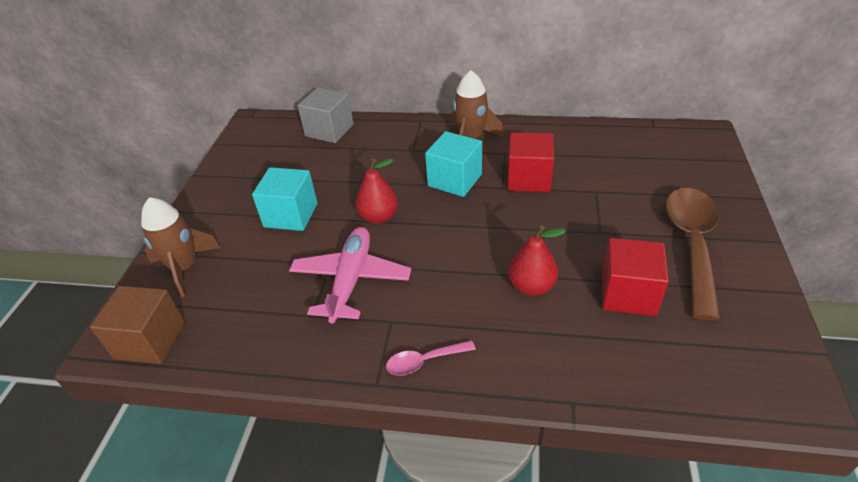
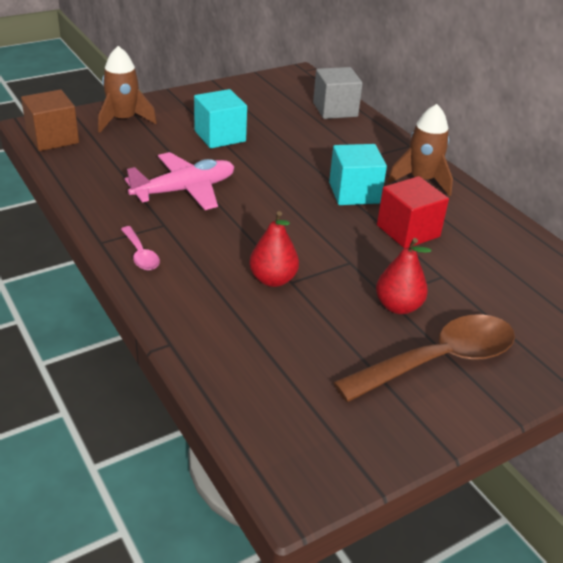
camera: 45 degrees right, 5 degrees down
red pear [355,159,398,224] -> red pear moved to [376,238,432,314]
pink spoon [386,340,476,376] -> pink spoon turned 150 degrees counterclockwise [121,226,160,270]
red cube [602,238,669,316] -> none

